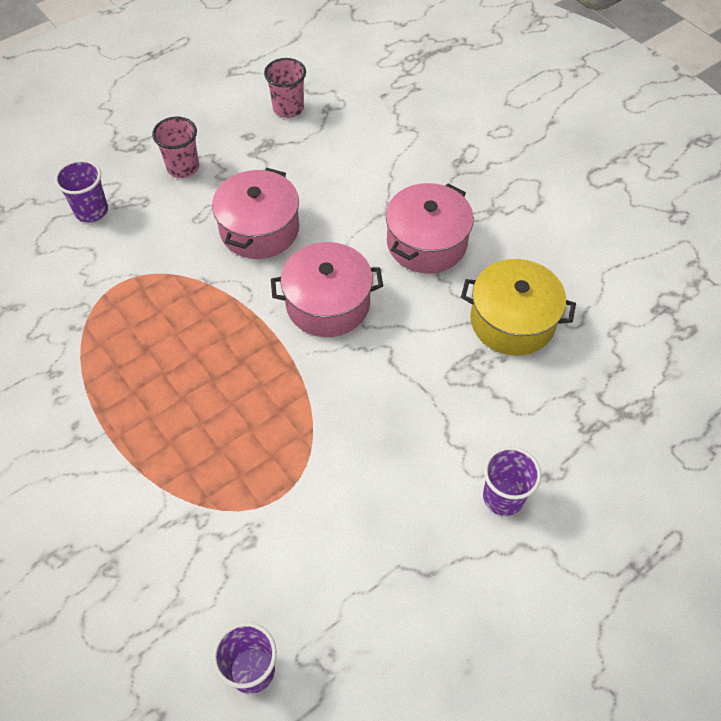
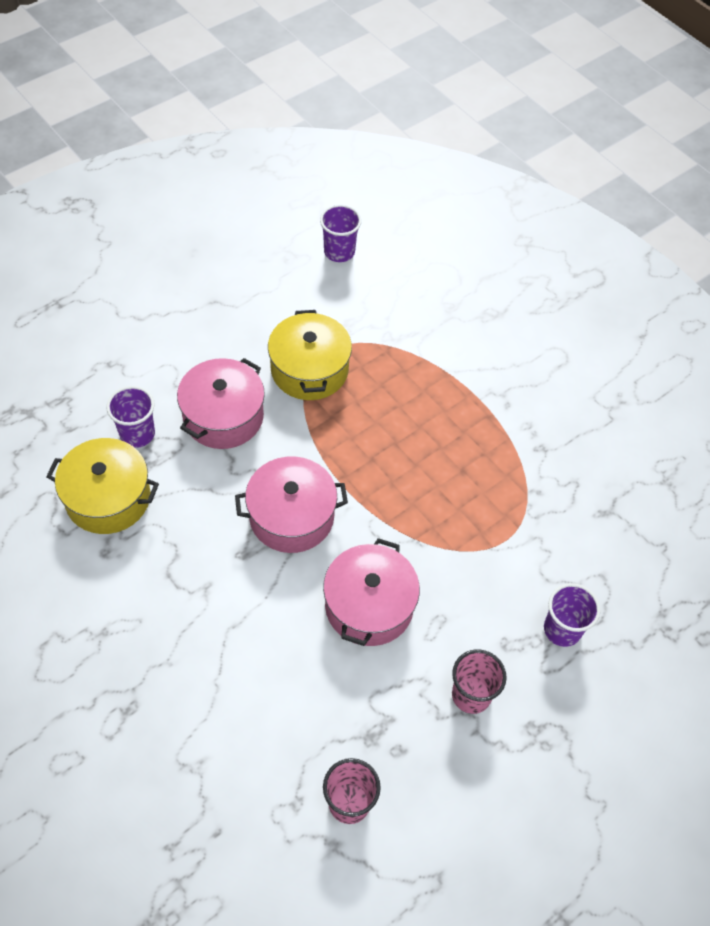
camera: 175 degrees right, 0 degrees up
pink pot [386,183,474,273] -> pink pot moved to [177,358,265,449]
purple cup [483,446,541,516] -> purple cup moved to [106,386,155,448]
none -> yellow pot [268,310,352,400]

